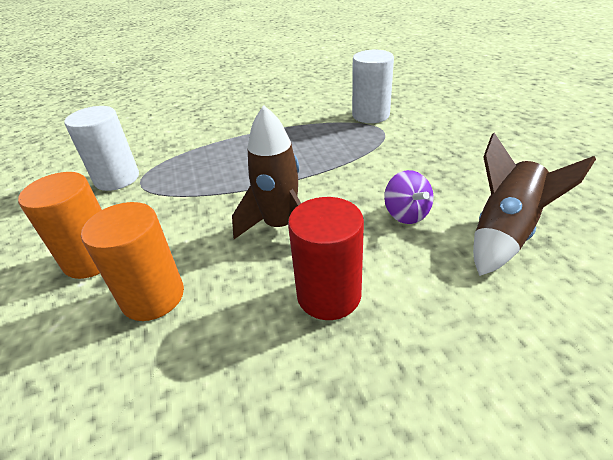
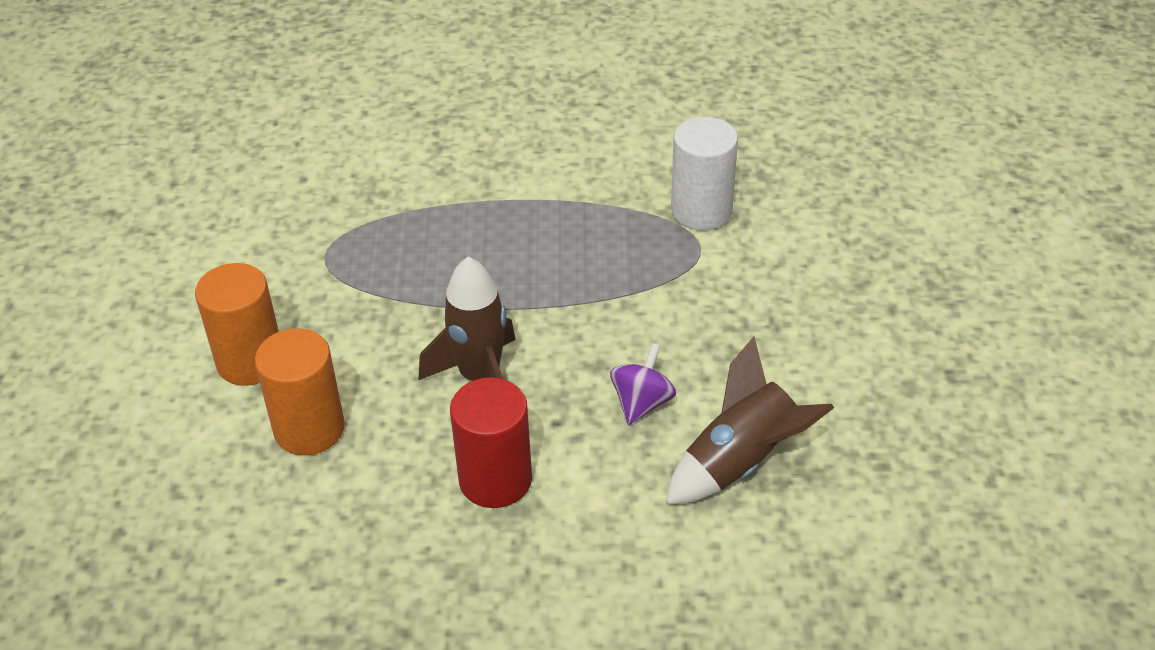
camera: 15 degrees right, 5 degrees up
white cylinder [65,106,139,191] -> none
purple spinning top [384,170,434,224] -> purple spinning top turned 150 degrees counterclockwise [610,343,676,425]

